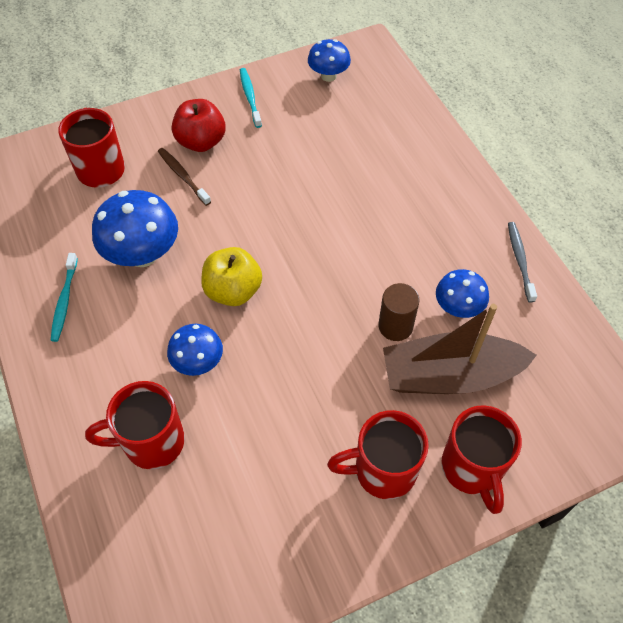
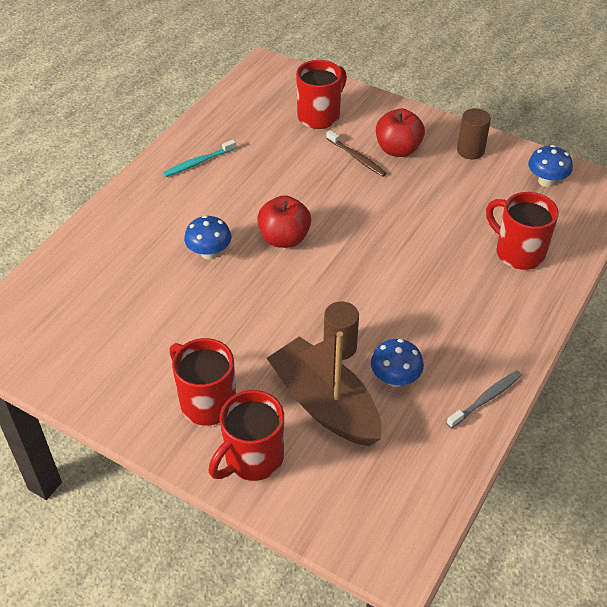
camera: 55 degrees right, 10 degrees down
red mug [85,381,185,469] -> red mug moved to [486,192,559,270]
blue mushroom [92,190,178,267] -> none
brown toothbrush [158,148,211,206] -> brown toothbrush turned 120 degrees clockwise [326,130,387,177]
yellow apple [201,247,262,306] -> red apple [257,195,311,248]
turquoise toothbrush [240,68,262,128] -> brown cylinder [457,108,491,159]

